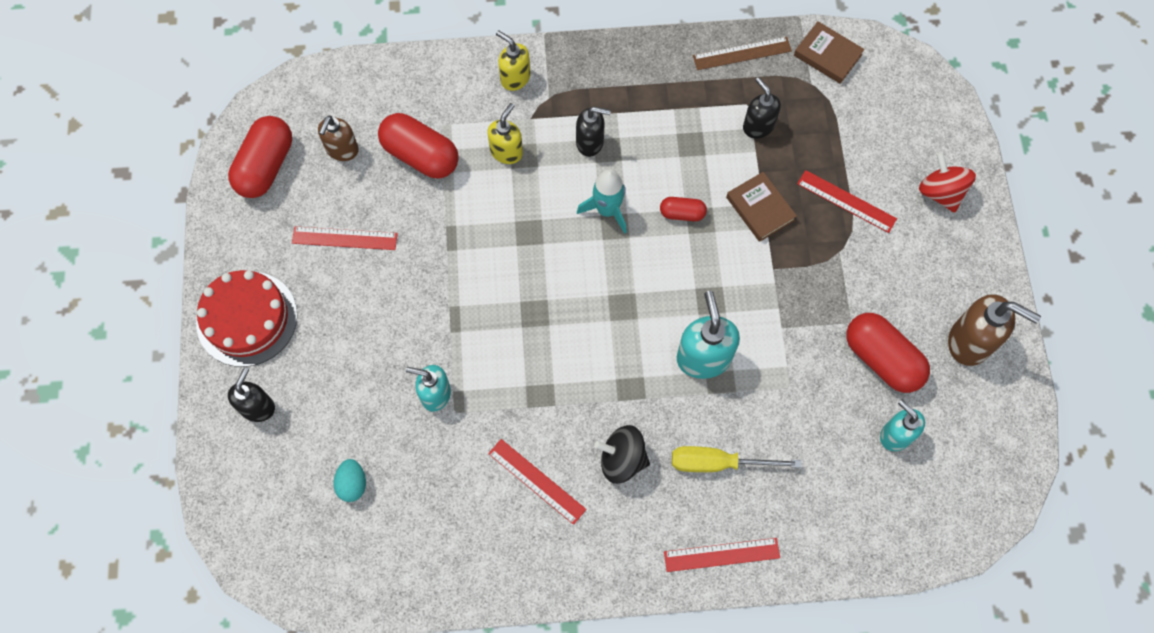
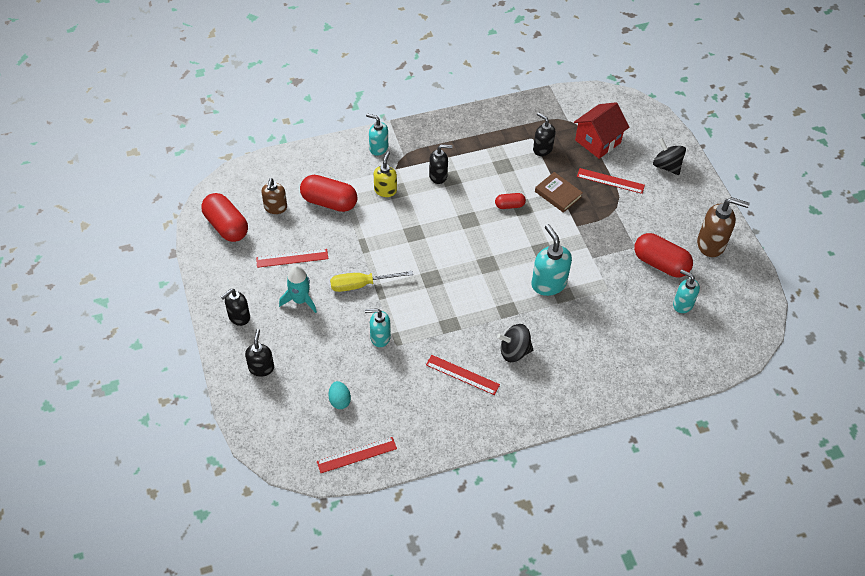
camera: 15 degrees left, 15 degrees down
red cake [196,270,298,367] -> black soap dispenser [221,289,250,326]
red capsule [228,116,292,198] -> red capsule turned 45 degrees counterclockwise [201,193,248,242]
yellow soap dispenser [496,30,530,91] -> turquoise soap dispenser [366,113,388,156]
turquoise rocket [577,170,627,234] -> turquoise rocket moved to [279,265,317,313]
red ruler [664,538,780,572] -> red ruler moved to [317,437,397,473]
yellow screwdriver [672,446,801,472] -> yellow screwdriver moved to [330,271,413,292]
brown ruler [693,37,792,70] -> none
brown book [794,21,865,84] -> none
red spinning top [919,152,976,213] -> black spinning top [653,138,686,175]
none -> red house [574,102,630,159]

